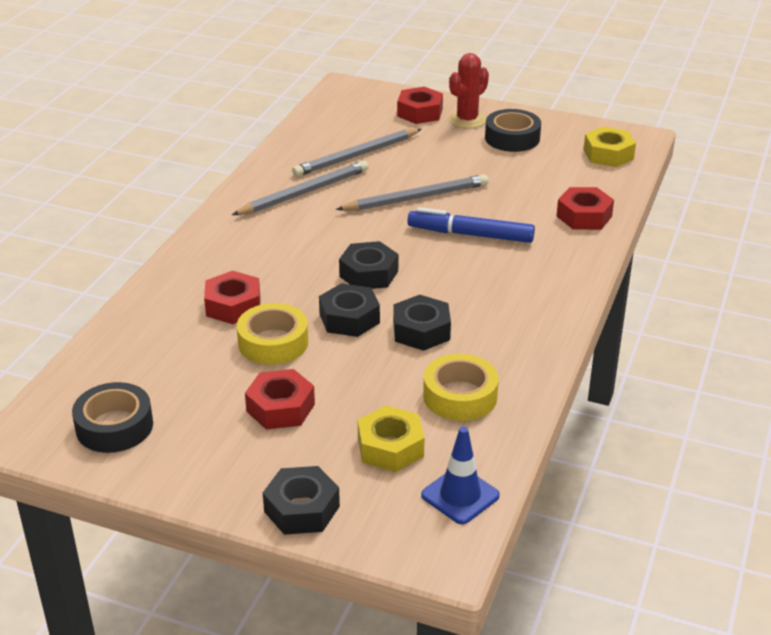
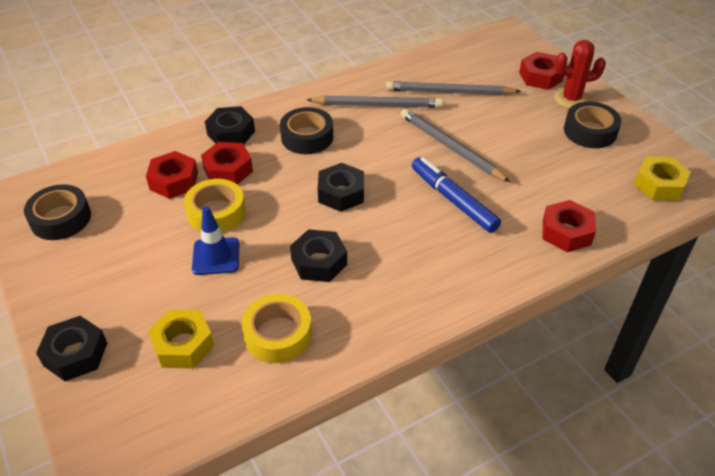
camera: 40 degrees right, 10 degrees up
red nut [245,369,315,429] -> red nut moved to [146,151,198,199]
black nut [319,283,380,337] -> black nut moved to [205,106,255,144]
grey pencil [336,174,488,211] -> grey pencil turned 150 degrees counterclockwise [401,109,510,182]
blue traffic cone [421,427,500,524] -> blue traffic cone moved to [192,206,240,275]
none -> black tape [280,107,333,154]

